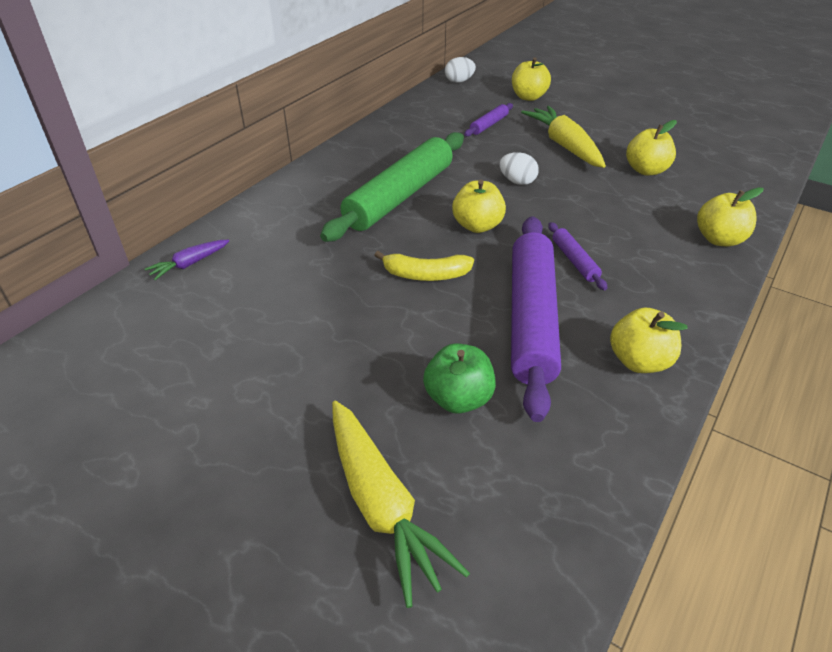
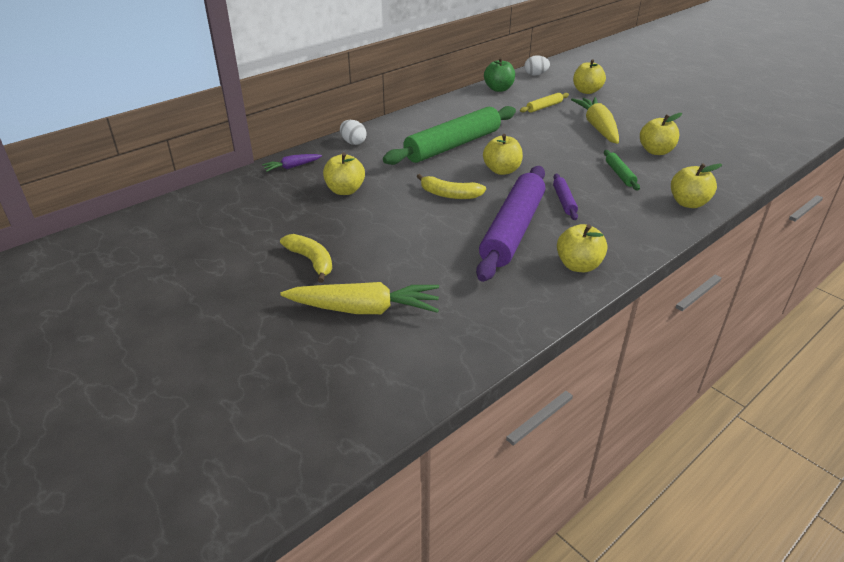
camera: 15 degrees right, 5 degrees down
yellow carrot [332,401,470,608] -> yellow carrot turned 75 degrees counterclockwise [280,282,439,314]
green apple [423,343,496,414] -> green apple moved to [484,57,515,92]
purple rolling pin [464,103,513,137] -> yellow rolling pin [520,93,569,113]
white egg [499,152,539,185] -> white egg moved to [340,120,367,145]
none -> yellow banana [280,234,332,283]
none -> yellow apple [323,152,365,195]
none -> green rolling pin [604,150,640,190]

